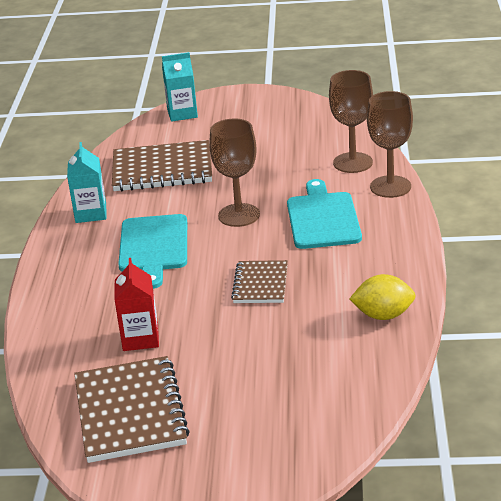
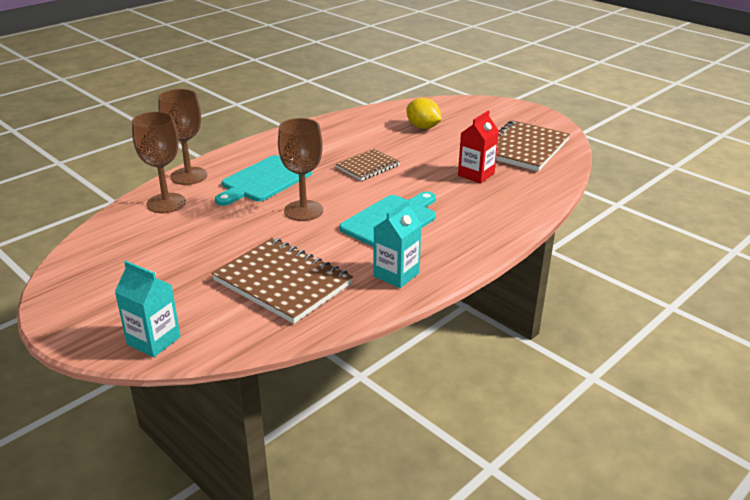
camera: 140 degrees left, 0 degrees up
yellow lemon [349,274,416,320] -> yellow lemon moved to [407,98,442,129]

